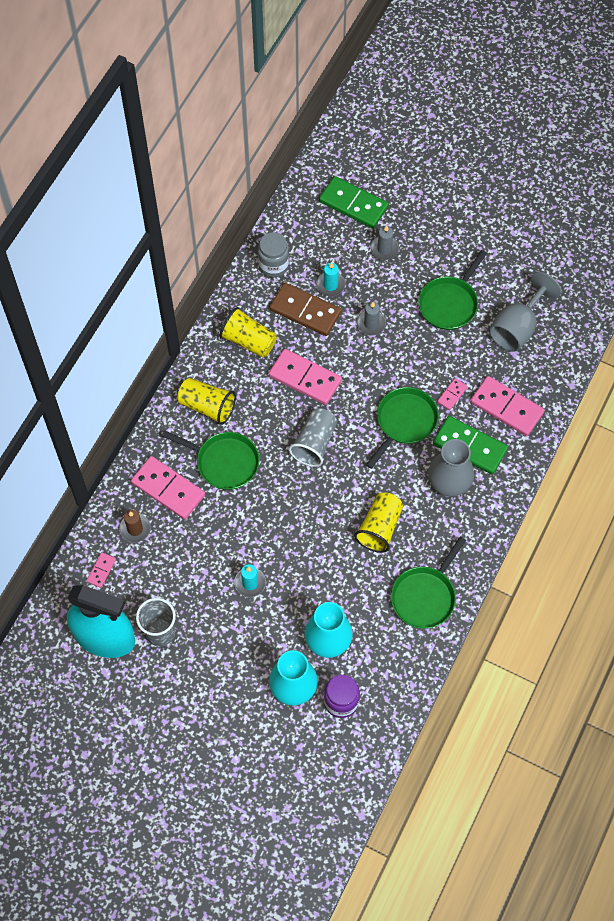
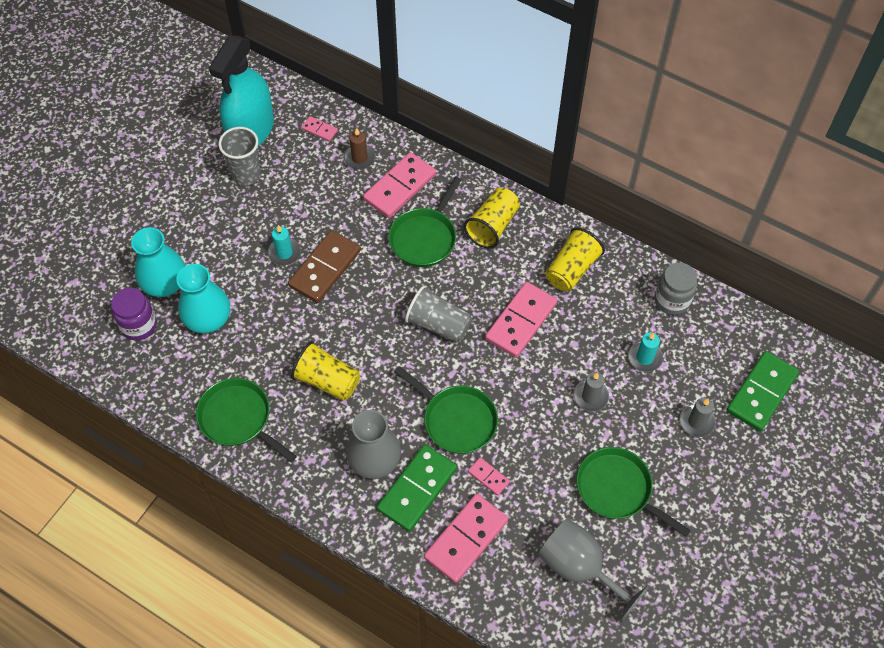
camera: 95 degrees right, 5 degrees down
brown domino [269,283,342,336] -> brown domino moved to [288,230,361,303]

